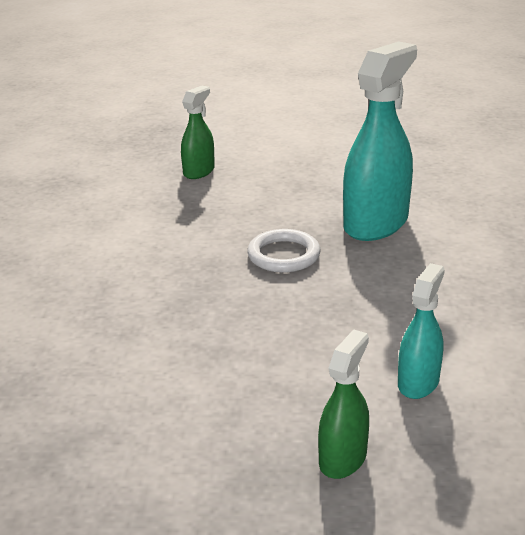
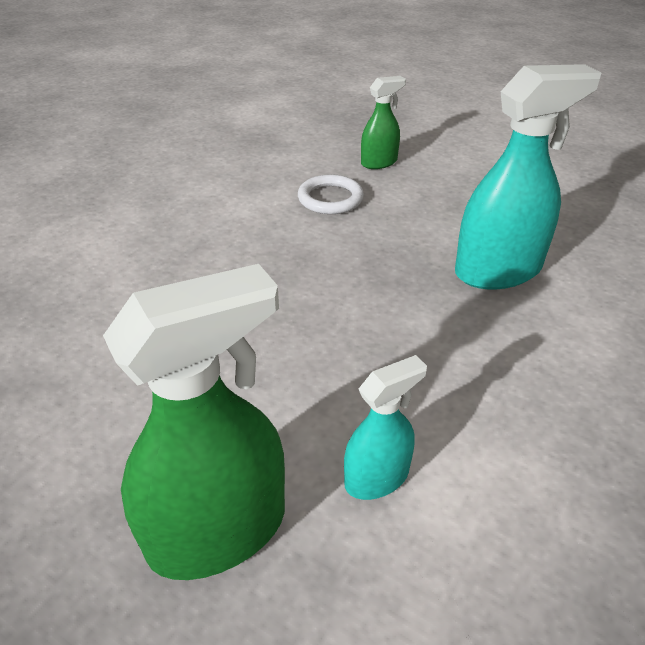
camera: 30 degrees right, 10 degrees up
white ring [247,229,321,273] -> white ring moved to [298,174,364,214]
green spray bottle [318,329,369,479] -> green spray bottle [103,264,285,580], size x1.86

